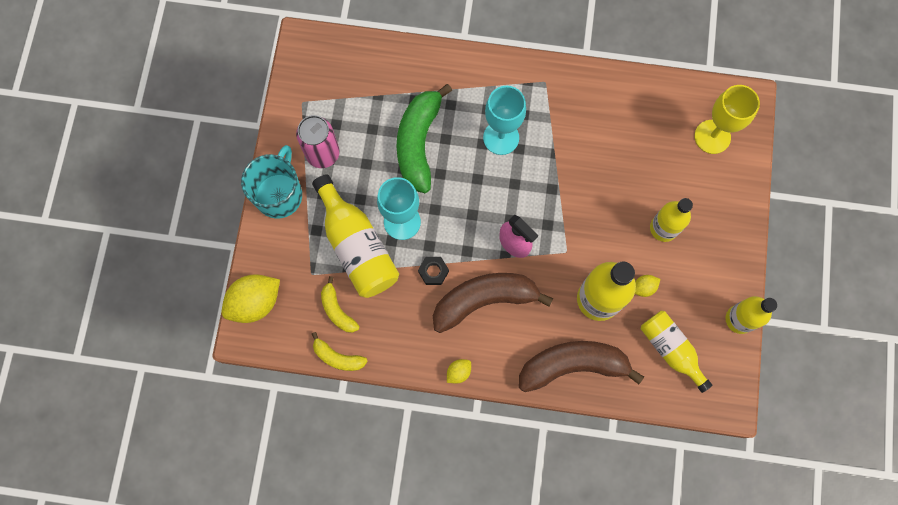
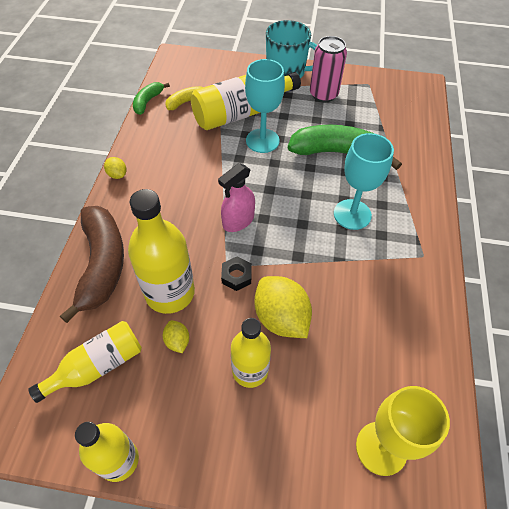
camera: 90 degrees right, 20 degrees down
yellow lemon [221,274,280,323] -> yellow lemon moved to [254,276,312,338]
yellow banana [312,332,368,371] -> green banana [133,82,170,115]
black nut [418,257,449,285] -> black nut moved to [221,256,252,291]
brown banana [433,273,553,333] -> none

